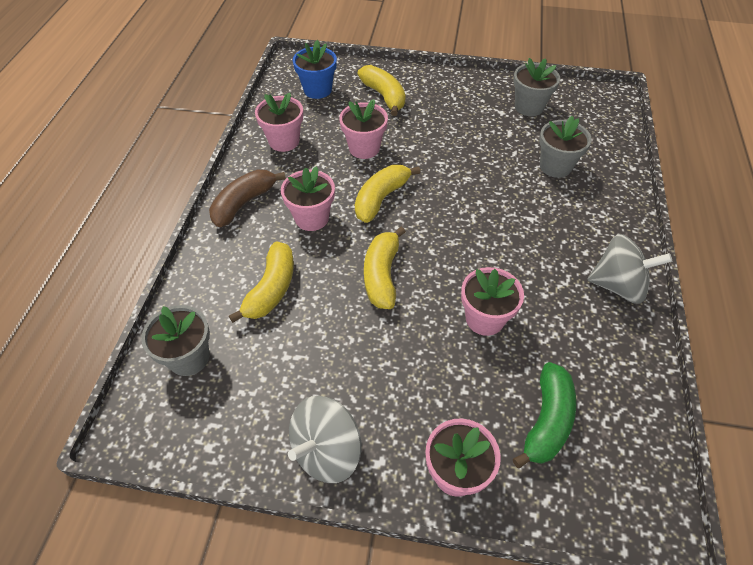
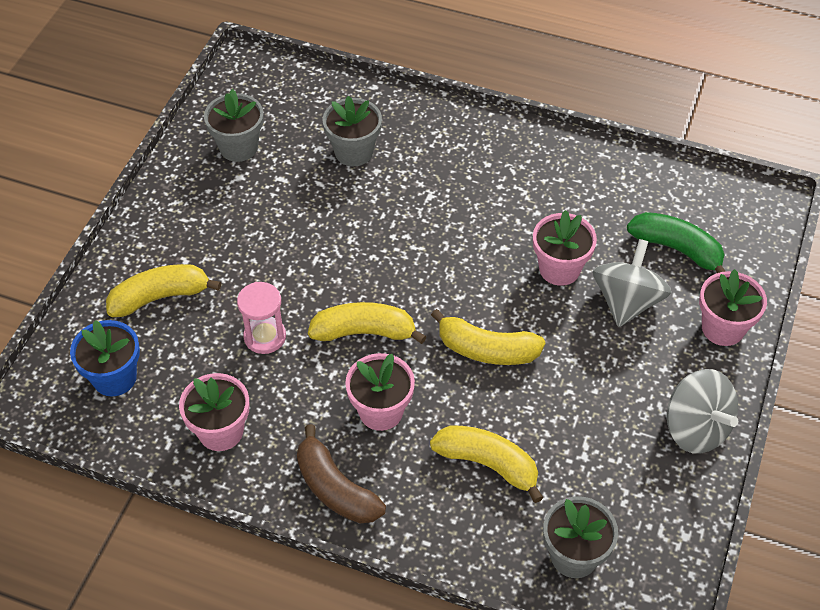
camera: 80 degrees left, 0 degrees up
pink flower pot [339,99,388,159] -> pink hourglass [237,282,286,354]
yellow banana [355,165,421,223] -> yellow banana turned 135 degrees clockwise [308,302,427,344]
grey spinning top [587,234,672,304] -> grey spinning top moved to [593,239,671,327]

